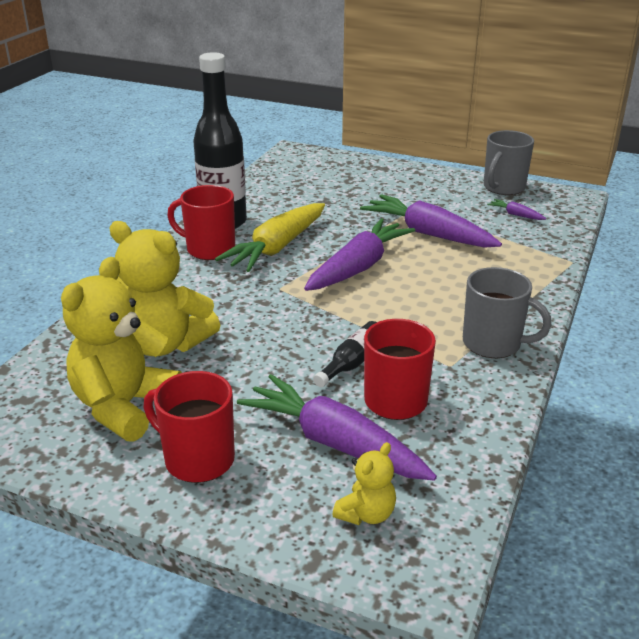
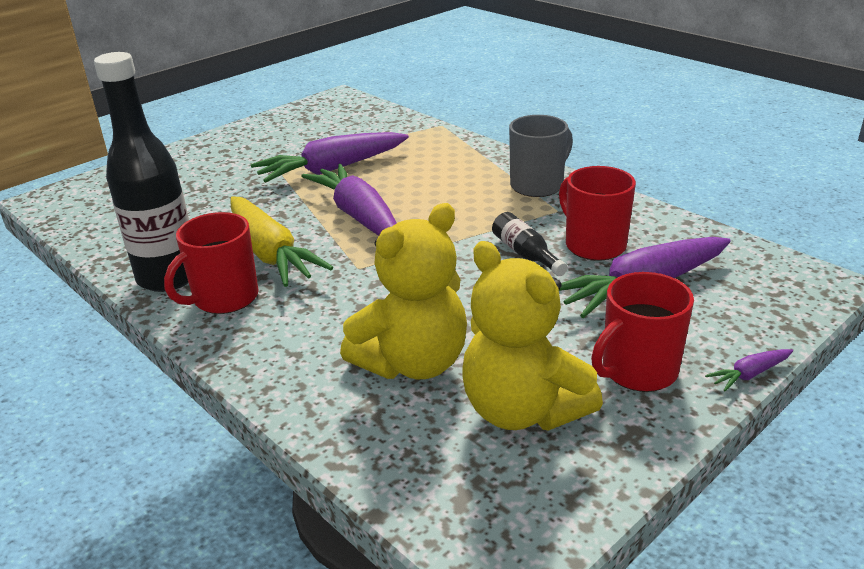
camera: 65 degrees left, 0 degrees up
yellow teddy bear [332,442,396,525] -> none
grey mug [484,130,534,195] -> none
purple carrot [487,199,546,220] -> purple carrot moved to [705,349,793,392]

